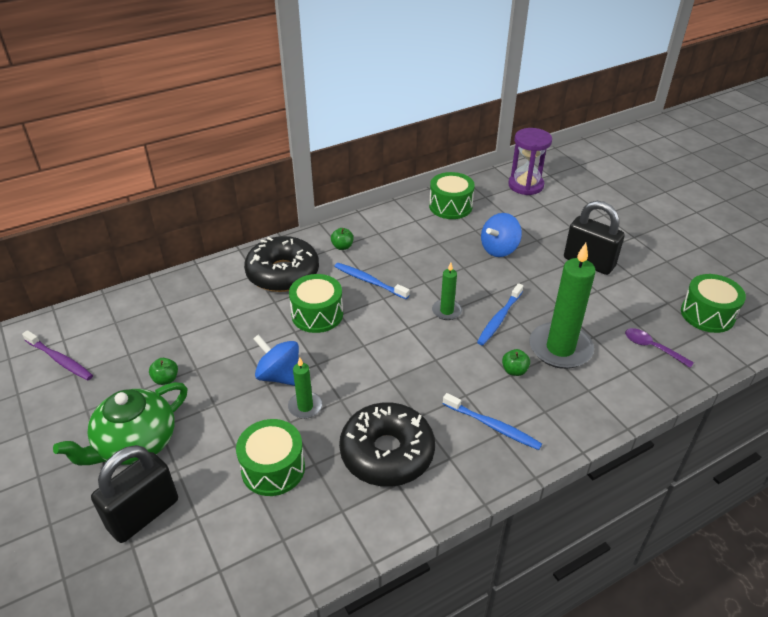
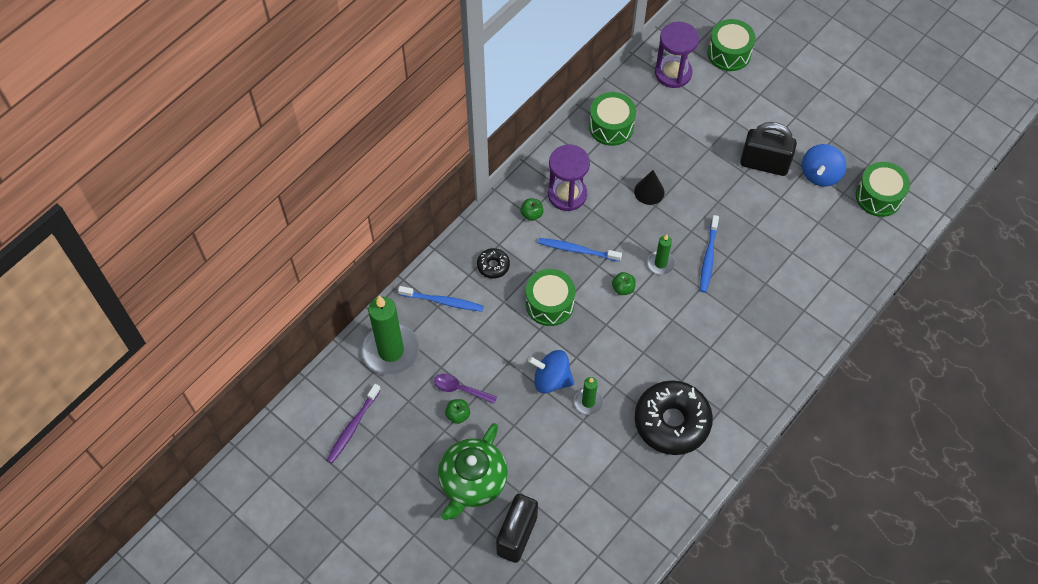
camera: 20 degrees left, 20 degrees up
purple toothbrush [22,330,93,380] -> purple toothbrush turned 105 degrees clockwise [327,384,381,463]
green drum [236,419,305,496] -> green drum moved to [708,19,756,71]
black donut [244,236,319,292] -> black donut [477,248,510,279], size x0.46
blue toothbrush [443,393,542,450] -> blue toothbrush moved to [398,286,484,312]
blue spinning top [481,213,522,257] -> blue spinning top moved to [802,144,846,187]
green apple [502,349,530,376] -> green apple moved to [612,272,636,295]
green candle [529,243,596,369] -> green candle moved to [361,296,420,375]
purple spoon [625,328,694,368] -> purple spoon moved to [434,374,497,404]
none -> purple hourglass [548,145,590,211]
none -> black cone [634,170,665,205]

